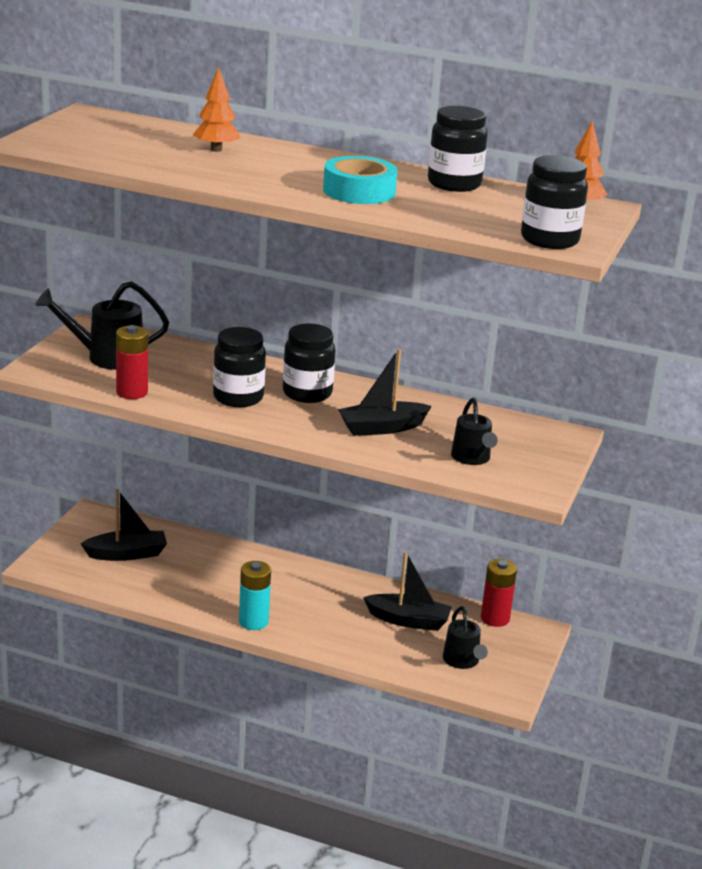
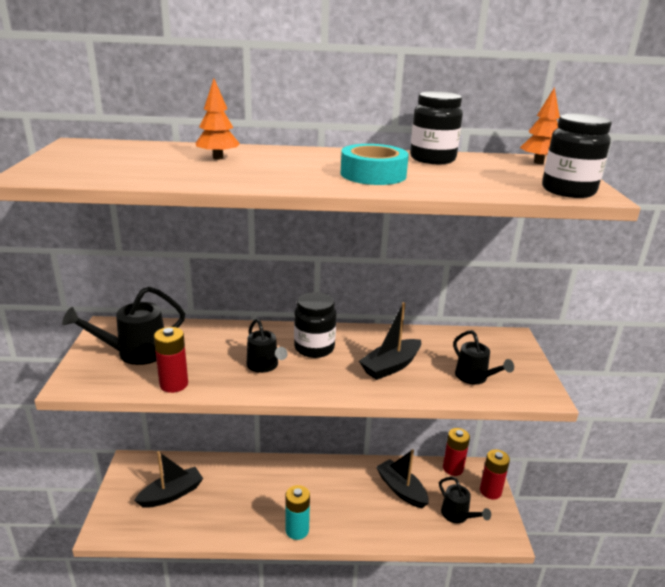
camera: 20 degrees left, 0 degrees up
black jar [213,327,266,407] -> black watering can [247,319,288,373]
black boat [363,551,452,631] -> black boat turned 120 degrees counterclockwise [376,449,429,508]
none -> red battery [480,449,510,499]

